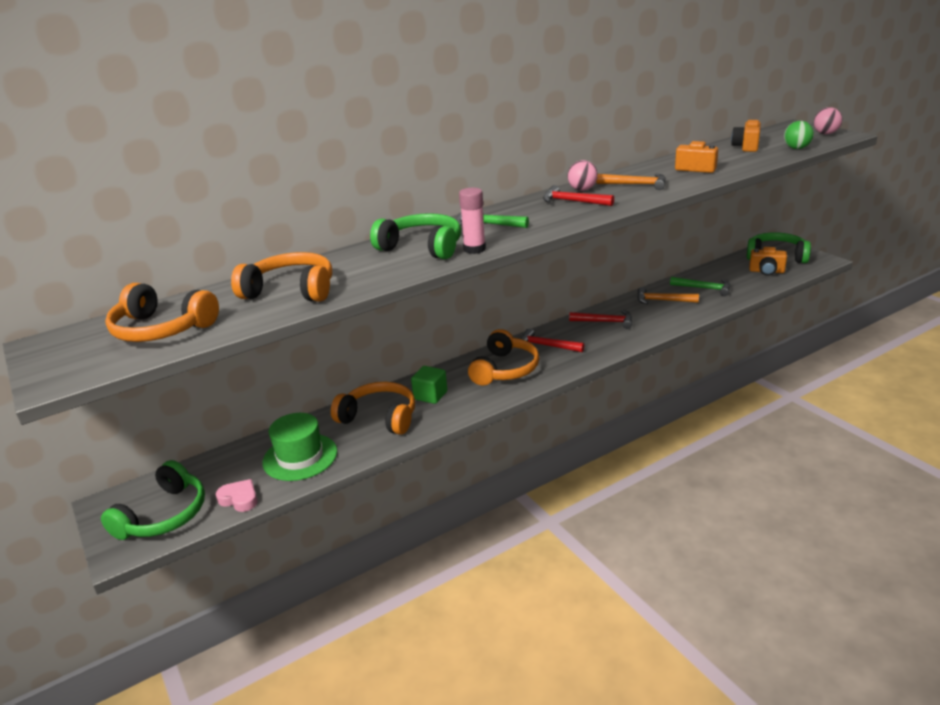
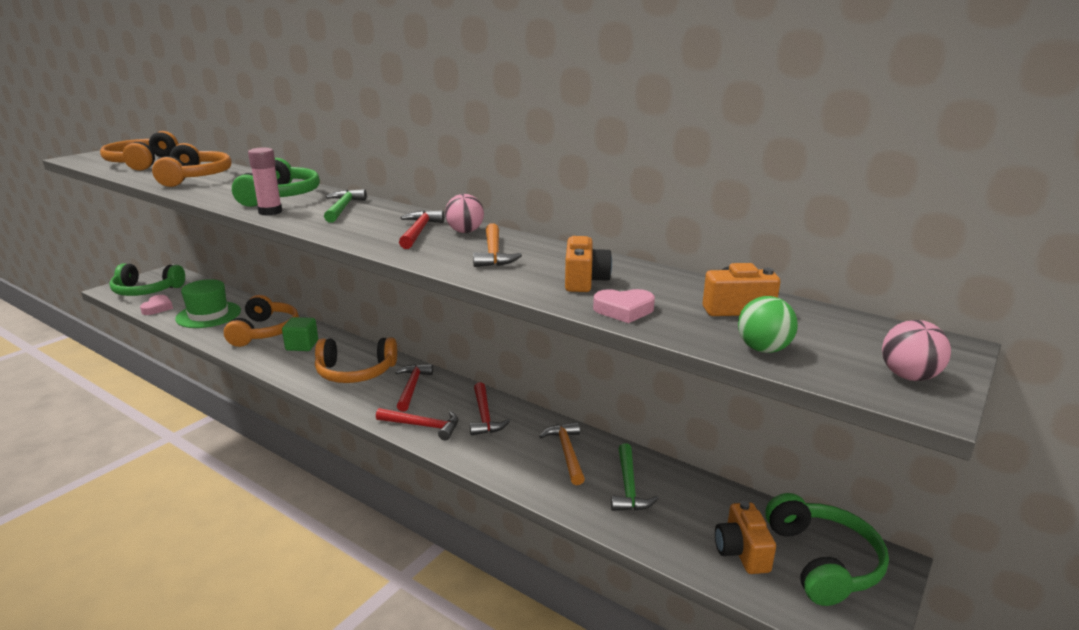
camera: 65 degrees right, 5 degrees down
none -> red hammer [376,408,458,441]
none -> pink heart [593,289,655,323]

